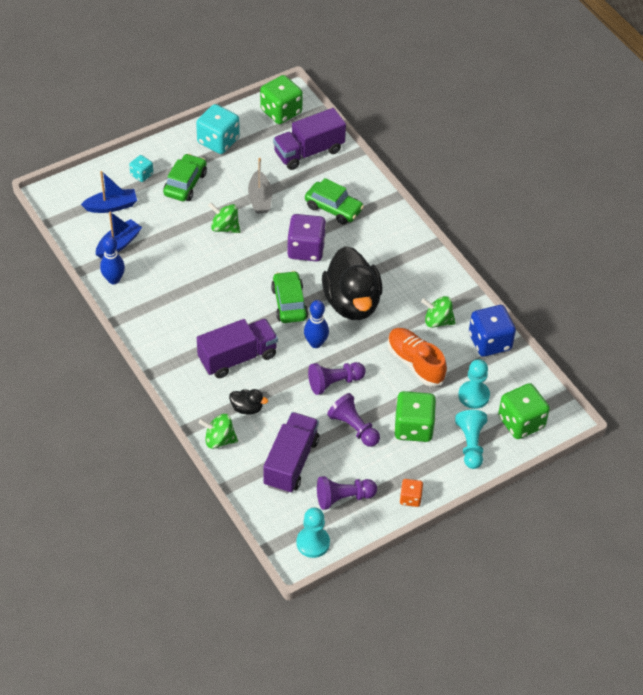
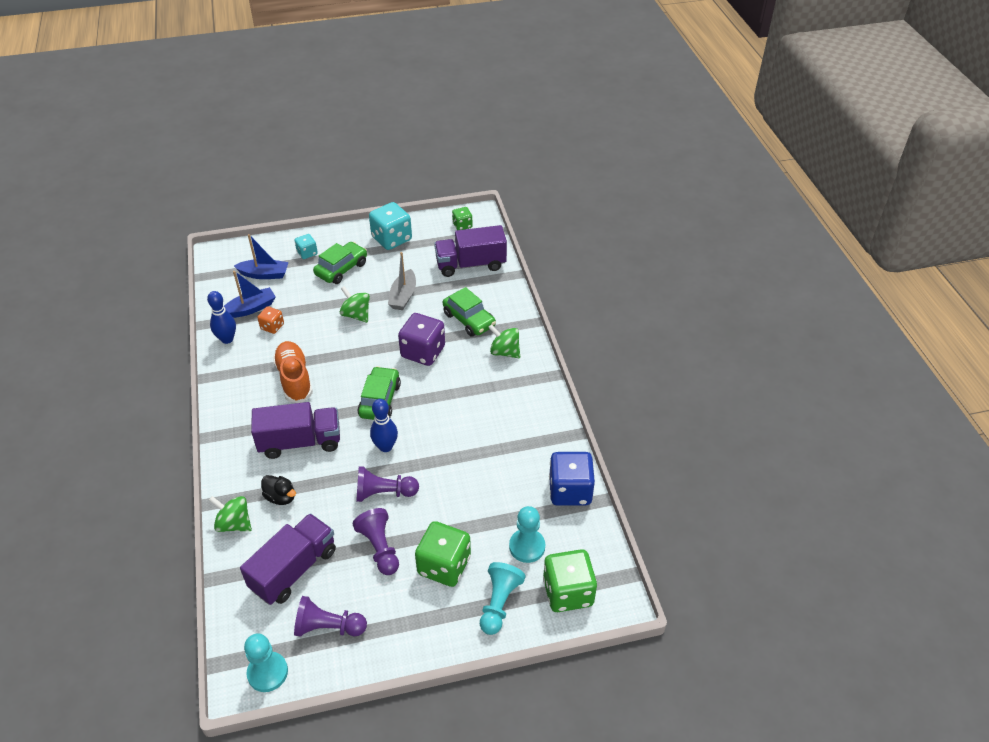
camera: 20 degrees right, 5 degrees down
green dice [260,75,303,124] -> green dice [452,207,473,230], size x0.53
black duck [322,246,382,320] -> none
orange shoe [387,328,447,387] -> orange shoe moved to [273,341,313,403]
orange dice [400,479,423,507] -> orange dice moved to [257,306,284,334]
green spinning top [421,296,456,328] -> green spinning top moved to [488,324,520,358]

